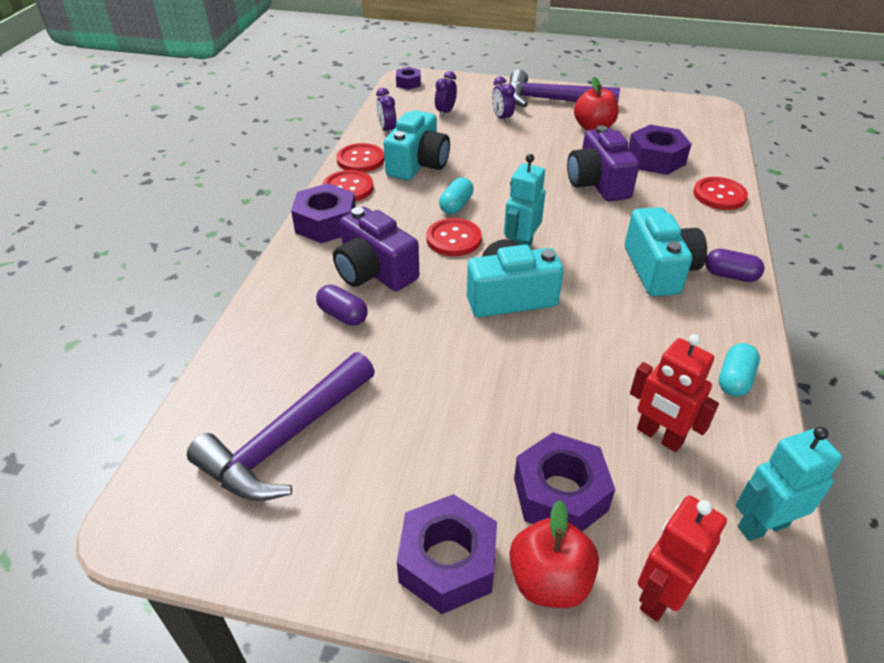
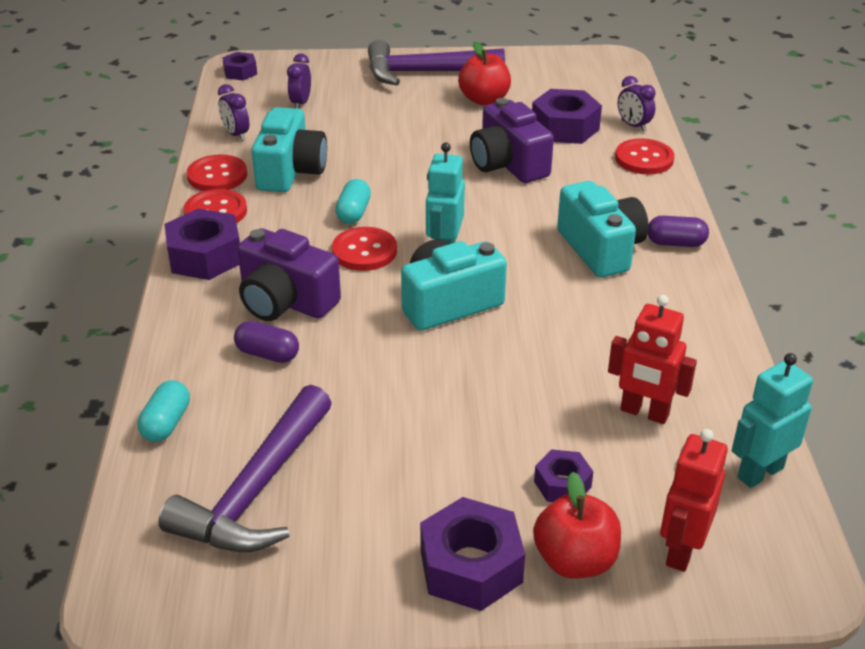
camera: 15 degrees left, 5 degrees down
purple clock [492,77,515,123] -> purple clock moved to [618,76,656,132]
purple nut [514,432,615,531] -> purple nut [534,449,594,502], size x0.57
turquoise capsule [719,343,760,397] -> turquoise capsule moved to [137,380,190,442]

